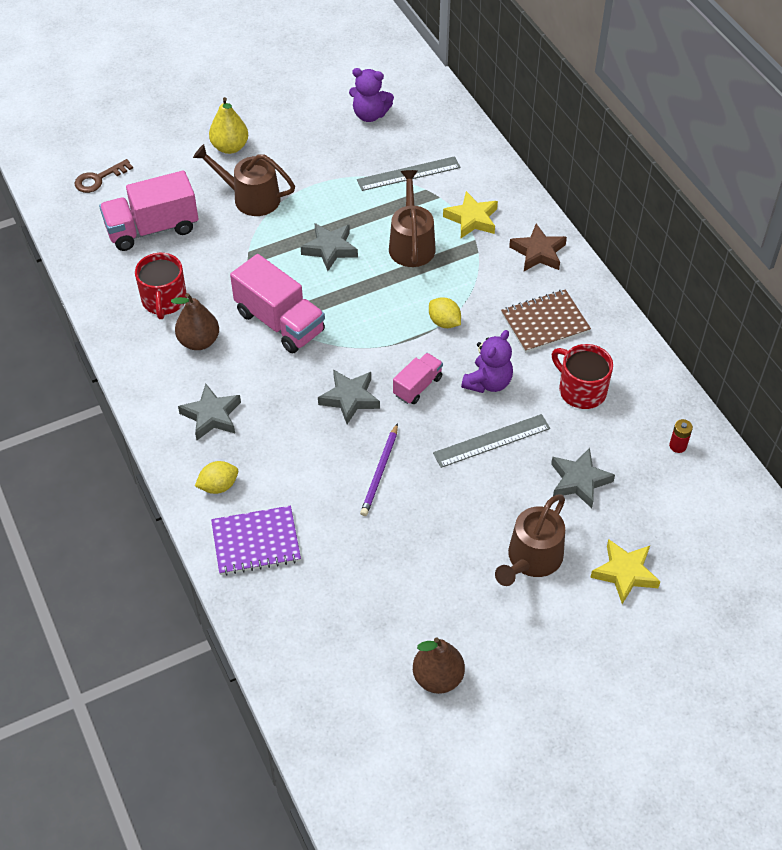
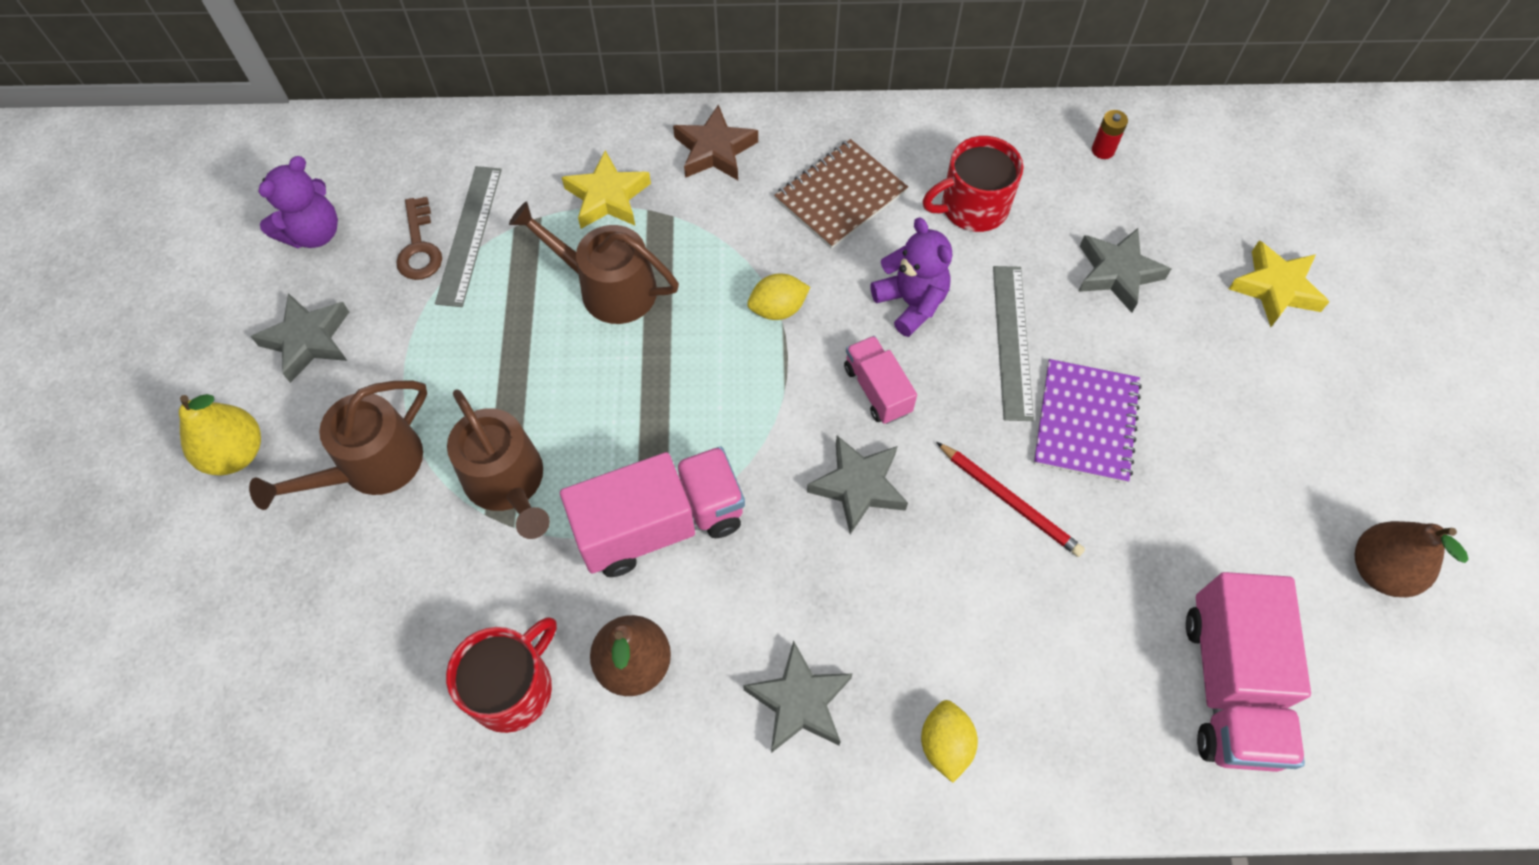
camera: 65 degrees left, 10 degrees up
brown key [75,159,133,193] -> brown key moved to [396,197,442,280]
pink truck [99,170,198,251] -> pink truck moved to [1186,572,1311,772]
red mug [135,253,187,319] -> red mug turned 75 degrees counterclockwise [446,617,557,733]
purple notebook [211,506,301,575] -> purple notebook moved to [1034,359,1142,483]
grey star [301,223,358,271] -> grey star moved to [250,293,349,383]
purple pencil [360,423,398,516] -> red pencil [937,442,1085,557]
brown watering can [495,495,565,586] -> brown watering can moved to [447,389,550,539]
brown notebook [501,289,591,353] -> brown notebook turned 45 degrees clockwise [774,139,908,249]

